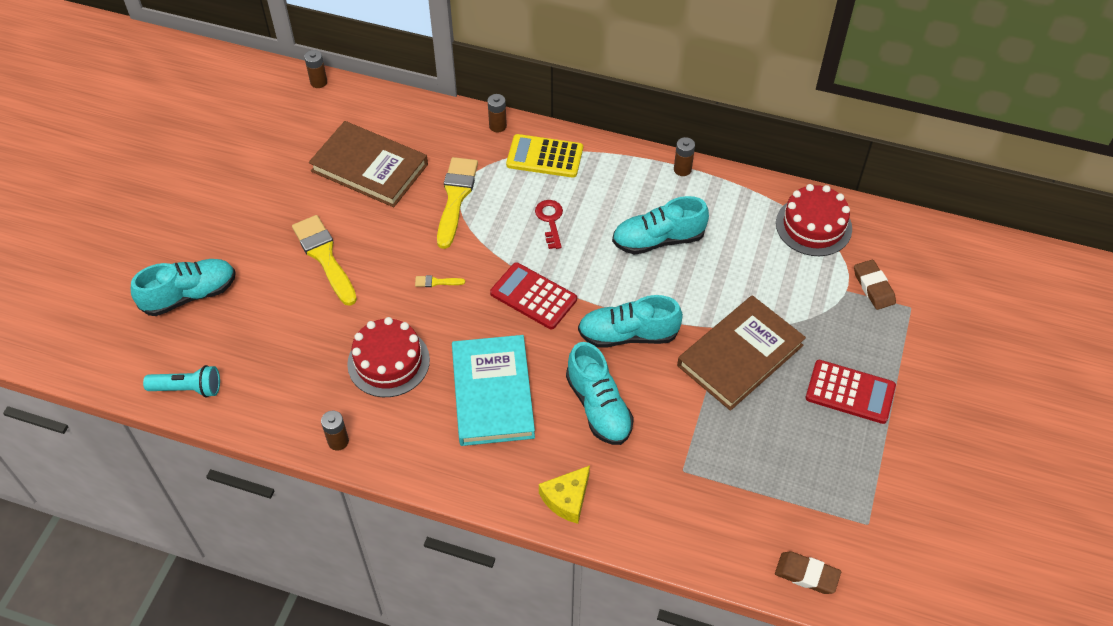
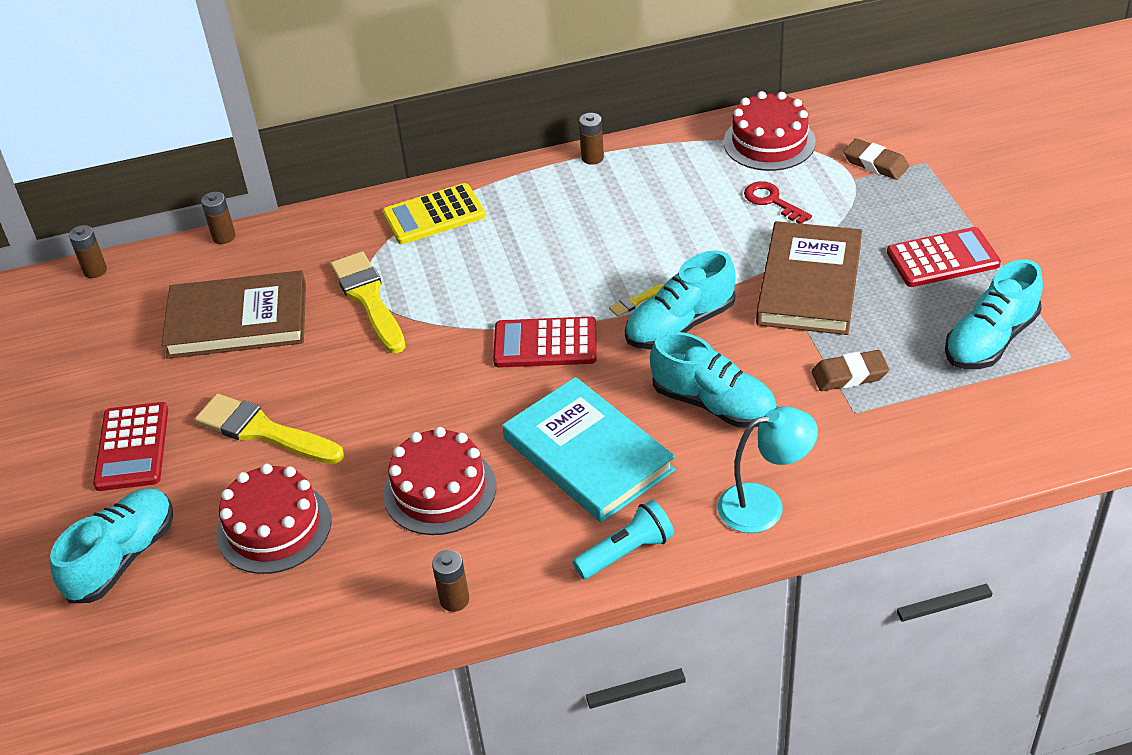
camera: 30 degrees left, 10 degrees down
turquoise flashlight [143,365,220,398] -> turquoise flashlight moved to [572,500,674,579]
yellow brush [415,275,465,287] -> yellow brush moved to [609,284,664,317]
brown battery [488,94,507,133] -> brown battery moved to [201,192,235,244]
red key [535,200,563,249] -> red key moved to [744,181,812,224]
yellow cheese [539,465,590,524] -> turquoise lamp [717,406,818,533]
turquoise shoe [612,196,709,255] -> turquoise shoe moved to [945,259,1043,369]
brown eraser [775,551,841,594] -> brown eraser moved to [811,350,889,391]
none -> red calculator [93,402,168,491]
none -> red cake [216,464,332,574]

